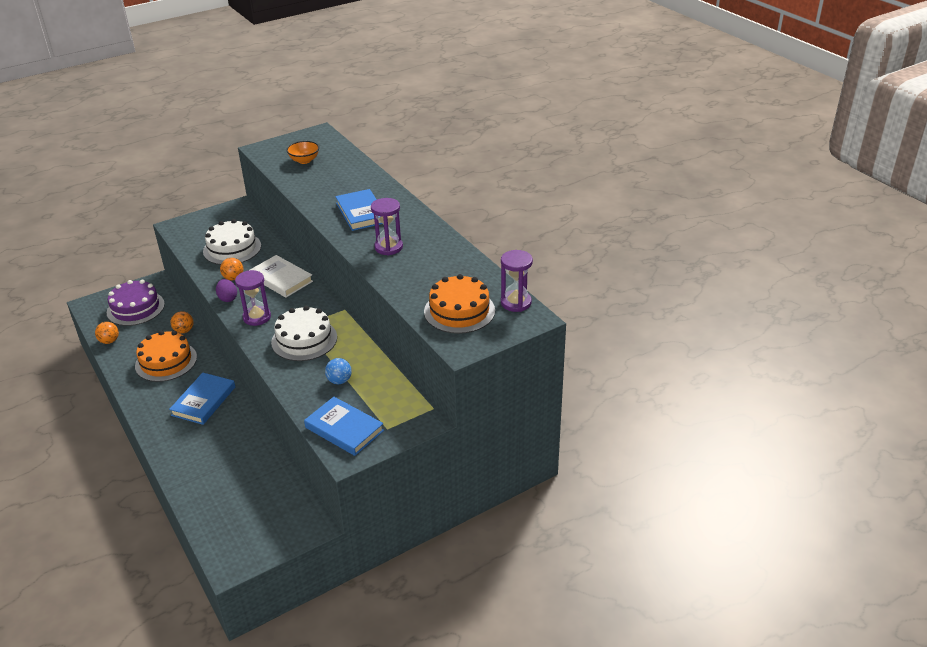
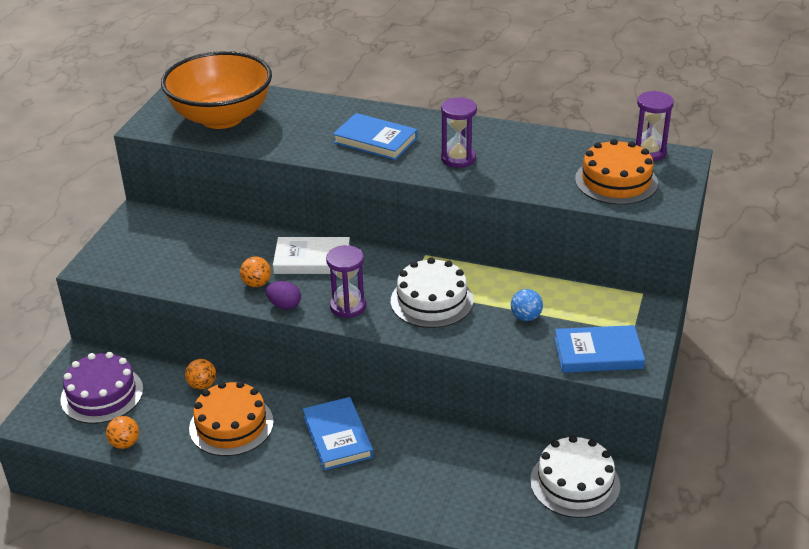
camera: 40 degrees left, 0 degrees up
white cake [203,219,261,265] -> white cake moved to [530,435,620,518]
orange bowl [286,141,319,164] -> orange bowl [161,51,272,129], size x2.49

